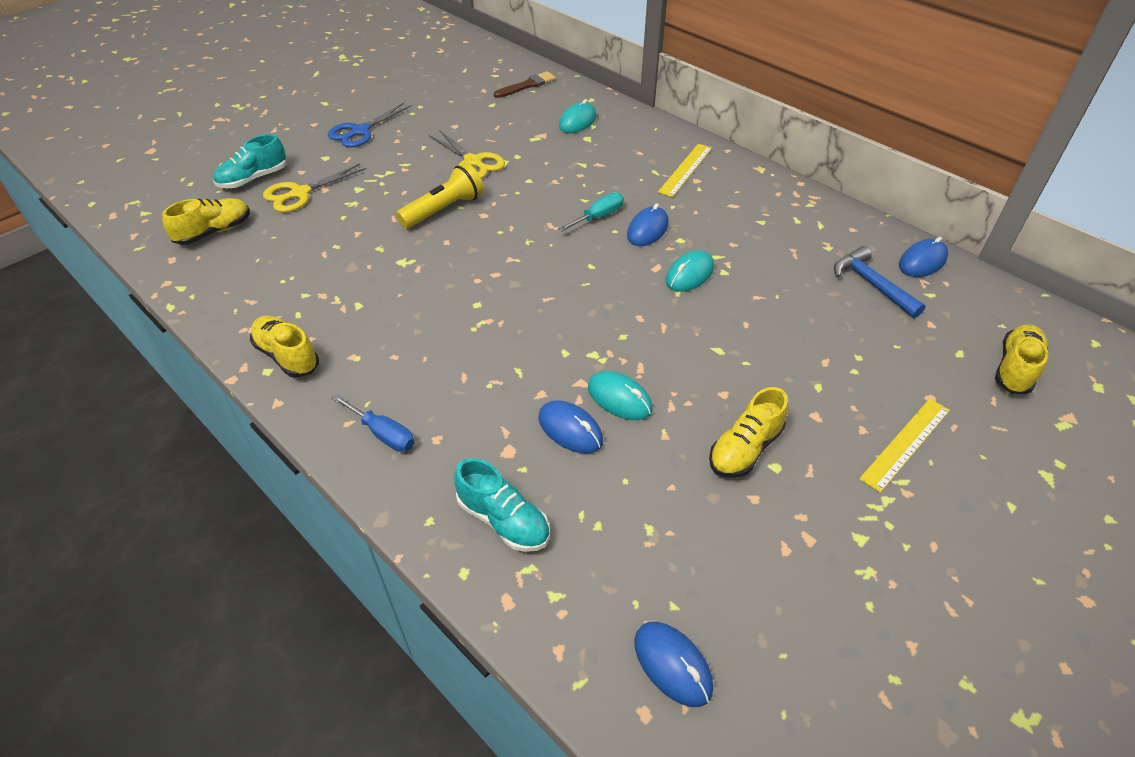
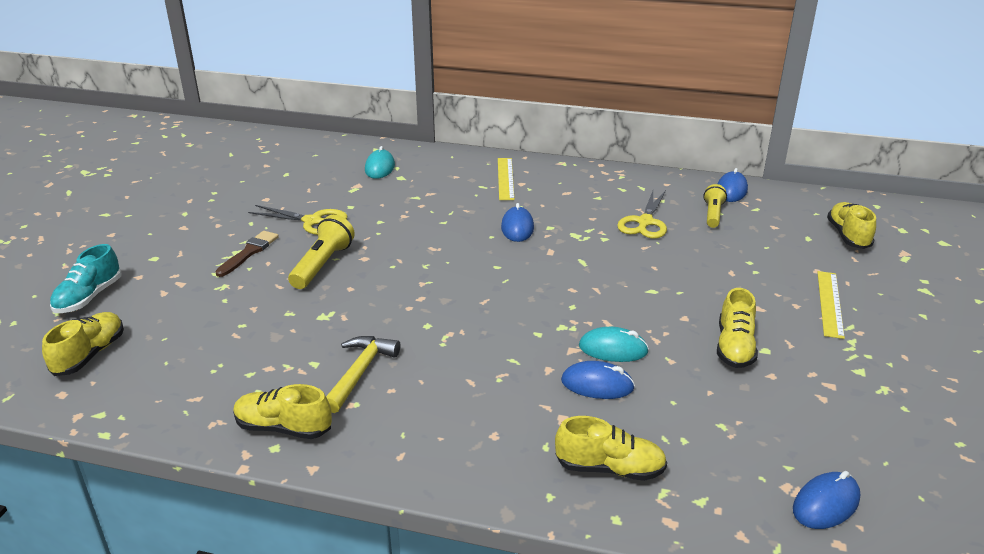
camera: 30 degrees left, 15 degrees down
yellow scissors [263,164,366,212] -> yellow scissors moved to [617,191,667,238]
blue scissors [328,103,412,148] -> none
blue screwdriver [332,394,415,452] -> none
turquoise shoe [454,458,550,552] -> yellow shoe [555,416,667,481]
brown brush [494,71,556,98] -> brown brush moved to [215,231,279,277]
turquoise screwdriver [559,193,624,232] -> none
blue mouse [634,621,713,707] -> blue mouse turned 60 degrees counterclockwise [793,471,860,529]
turquoise mouse [666,250,714,292] -> none
blue hammer [834,246,926,318] -> yellow flashlight [703,184,727,228]
none -> yellow hammer [326,336,400,413]

